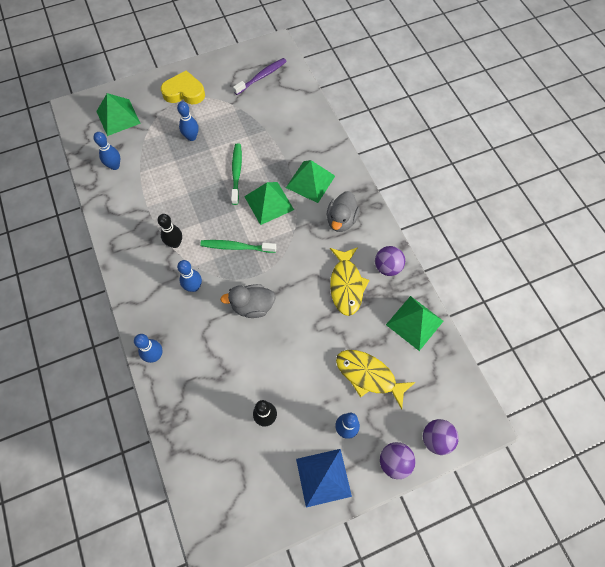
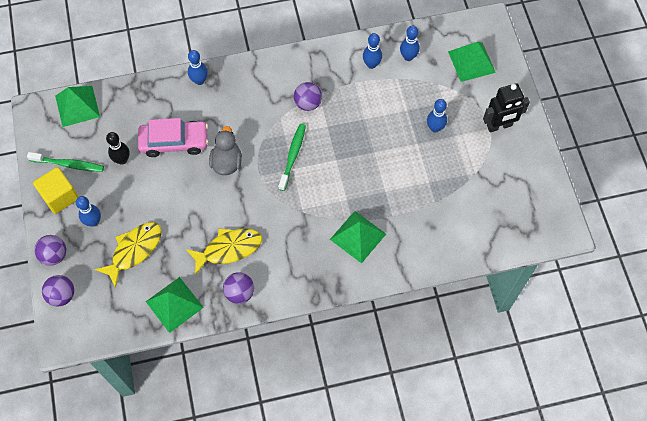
camera: 100 degrees right, 0 degrees up
black bowling pin [158,214,182,248] -> purple ball [294,82,322,111]
yellow heart [161,70,205,105] -> black robot [483,83,530,132]
blue bowling pin [177,260,202,292] -> blue bowling pin moved to [363,33,382,69]
green toothbrush [231,143,242,205] -> green toothbrush moved to [27,152,104,172]
purple toothbrush [233,58,287,95] -> none
green pyramid [244,182,294,225] -> green pyramid moved to [55,86,100,127]
blue pyramid [296,449,352,507] -> yellow cube [33,167,79,214]
grey duck [327,191,360,232] -> none
yellow fish [330,247,370,316] -> yellow fish turned 150 degrees clockwise [186,228,262,275]
none -> pink car [138,118,208,157]

